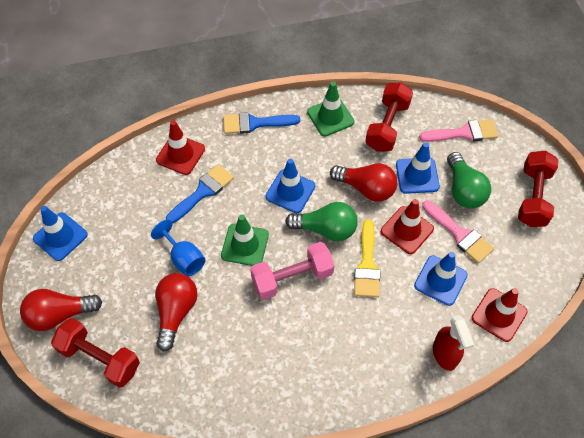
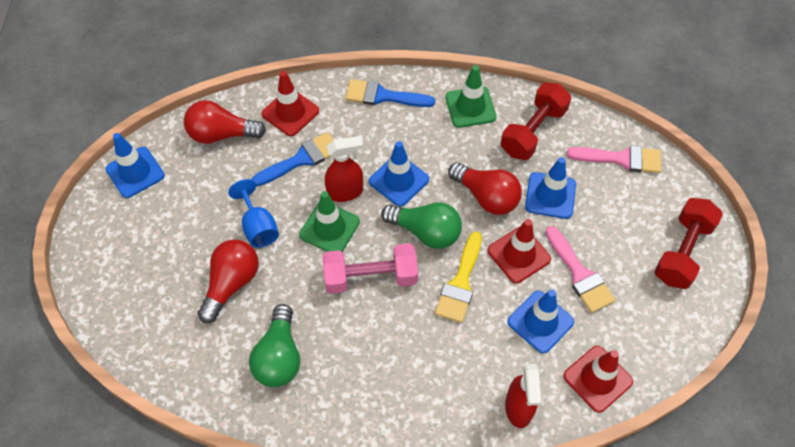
camera: 15 degrees right, 0 degrees up
red light bulb [20,289,102,331] -> red light bulb moved to [184,100,266,144]
red dumbbell [51,318,140,388] -> none
green light bulb [447,152,491,209] -> green light bulb moved to [249,304,300,387]
none -> red spray bottle [325,136,363,202]

